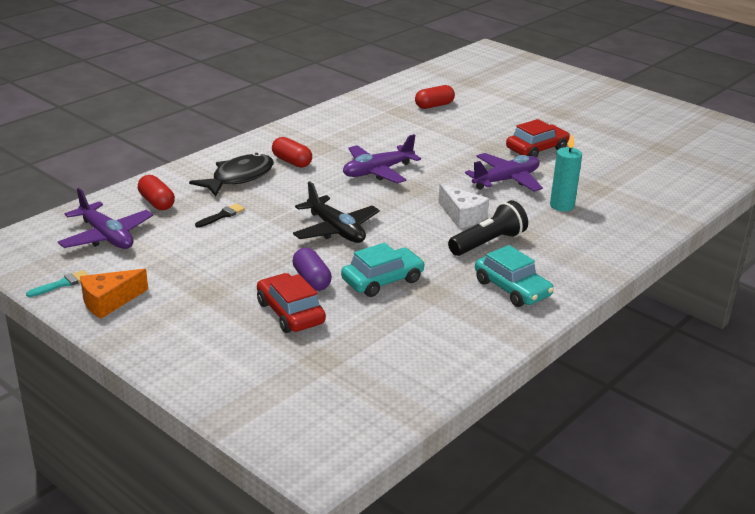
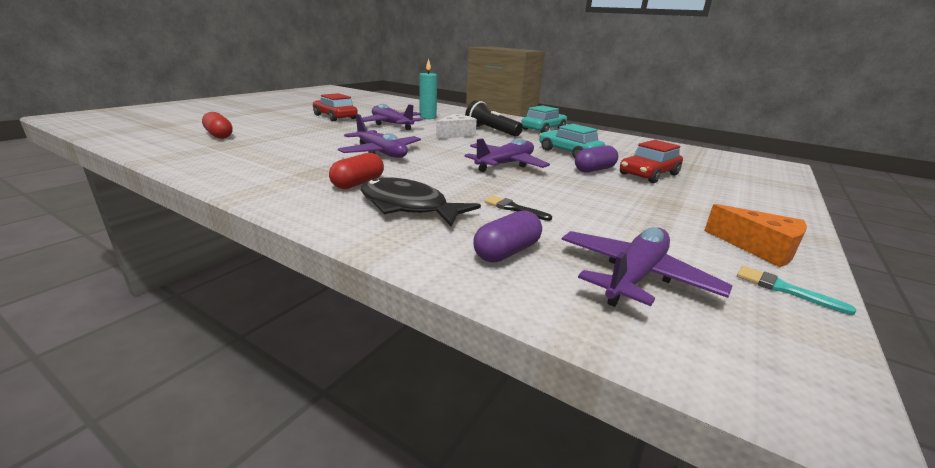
camera: 100 degrees left, 5 degrees down
red capsule [138,175,175,210] -> purple capsule [473,210,542,262]
black plane [293,181,380,243] -> purple plane [464,138,550,172]

